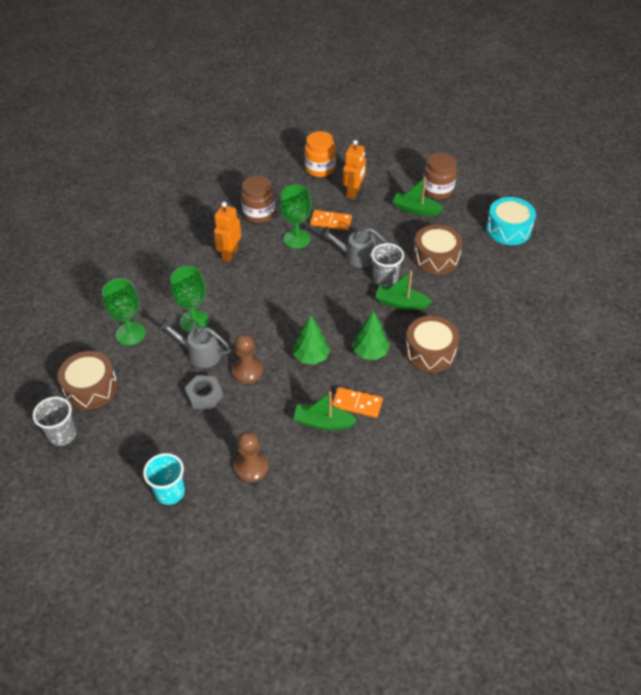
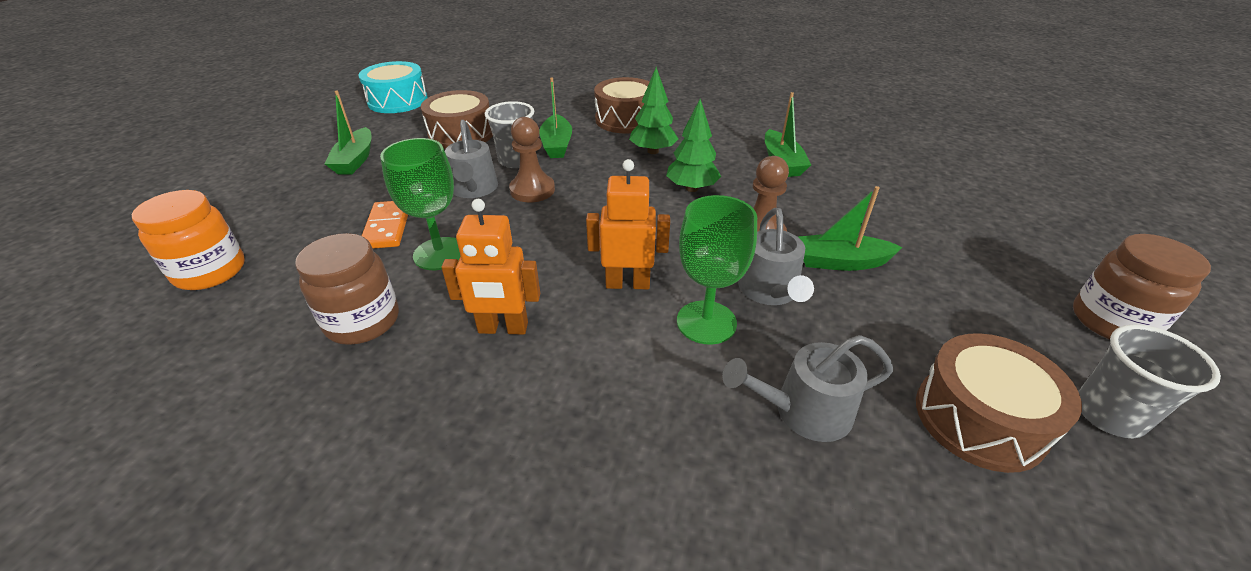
camera: 110 degrees left, 10 degrees down
green goblet [102,278,146,345] -> grey watering can [722,335,893,442]
turquoise cup [143,453,185,505] -> none
grey nut [185,375,223,410] -> green boat [798,186,903,271]
brown pawn [234,431,269,482] -> brown pawn moved to [509,117,555,202]
orange domino [332,387,383,418] -> none
orange robot [343,140,366,200] -> orange robot moved to [586,159,670,289]
brown jar [423,152,457,199] -> brown jar moved to [1073,234,1211,340]

